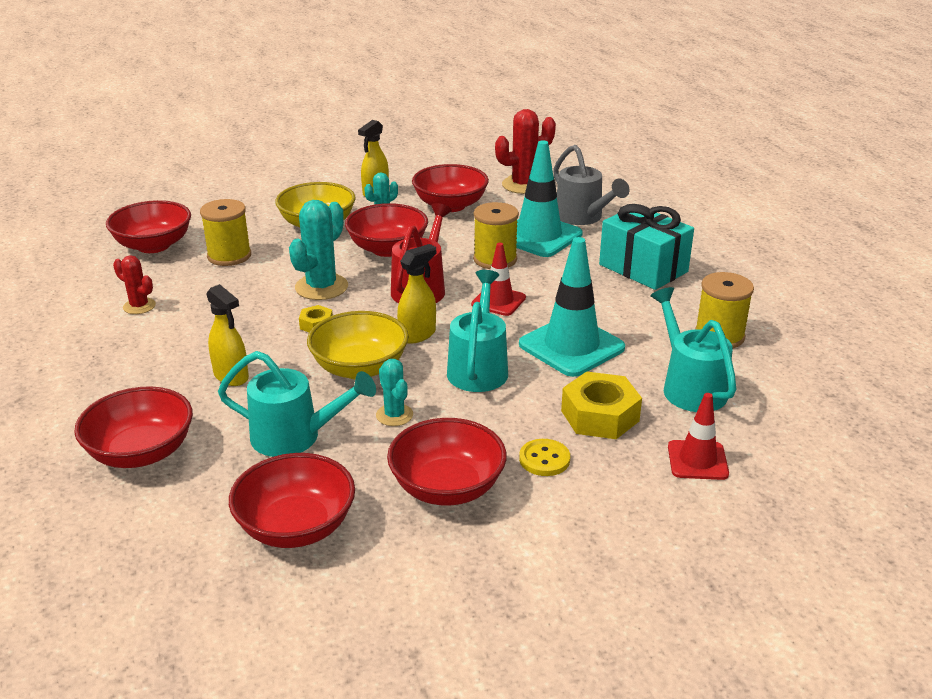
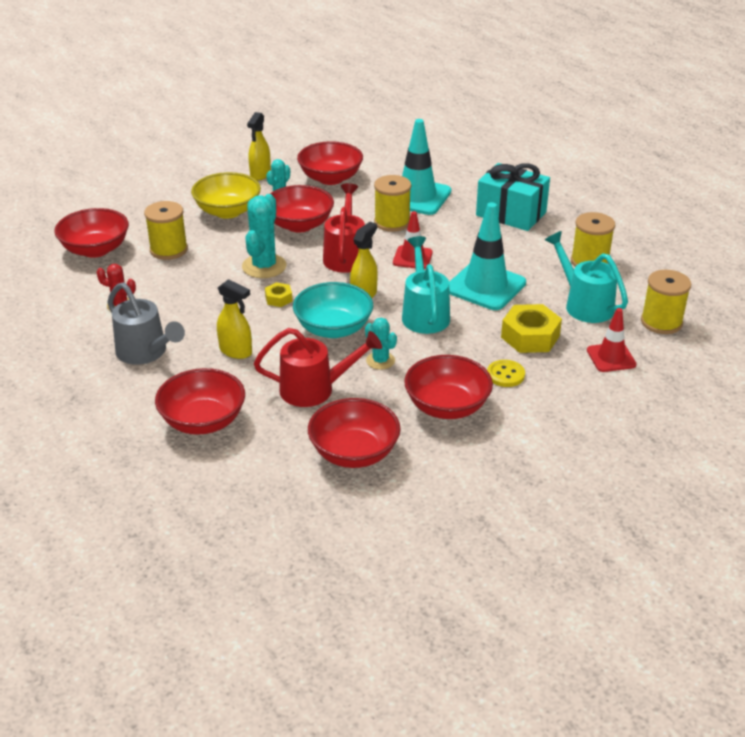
camera: 15 degrees left, 5 degrees up
turquoise watering can [218,351,376,457] -> red watering can [254,328,382,407]
yellow bowl [307,311,409,379] -> turquoise bowl [293,282,373,338]
red cactus [495,109,556,194] -> none
grey watering can [553,145,629,225] -> grey watering can moved to [107,282,185,365]
none -> yellow spool [641,270,691,334]

